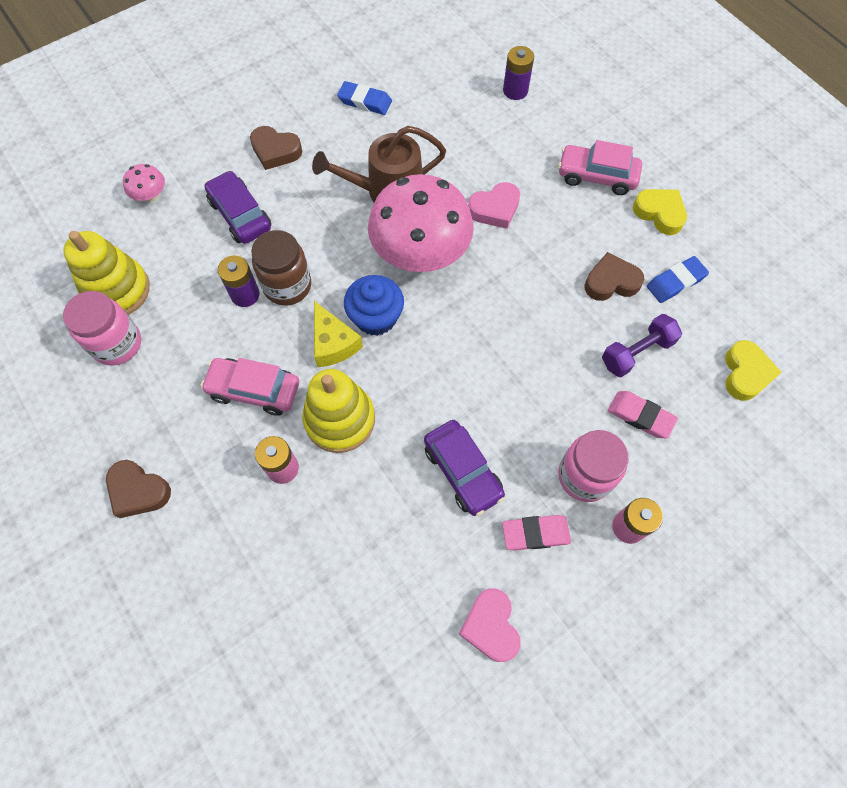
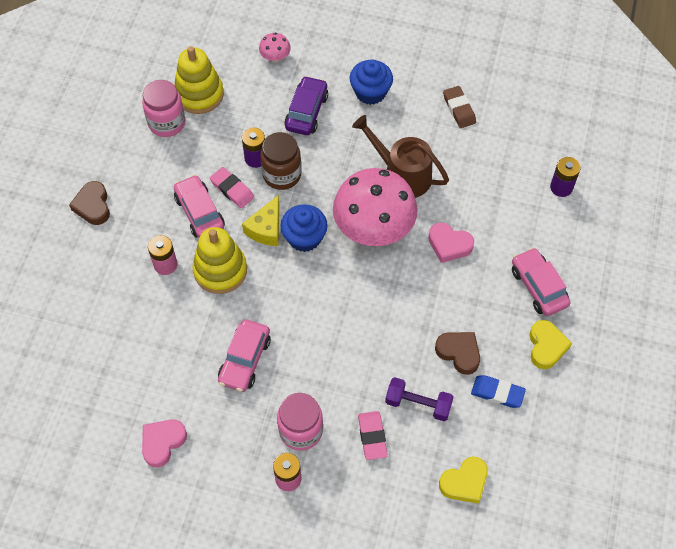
camera: 50 degrees right, 5 degrees down
brown heart [250,126,303,170] -> blue cupcake [350,60,393,105]
blue eraser [337,81,392,115] -> brown eraser [443,86,476,128]
purple car [424,420,505,516] -> pink car [218,319,271,392]
pink eraser [502,515,571,551] -> pink eraser moved to [210,167,254,208]

